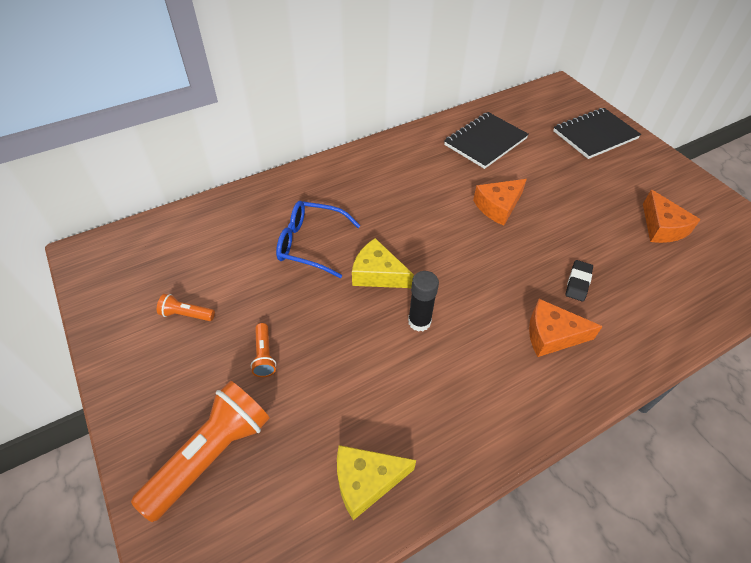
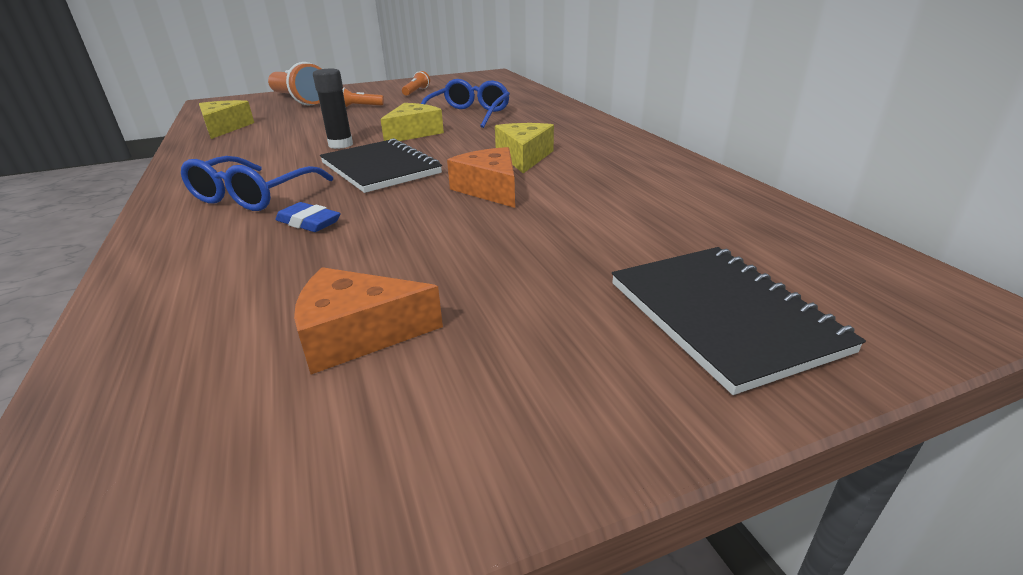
camera: 100 degrees right, 20 degrees down
black notebook [444,112,529,169] -> black notebook moved to [320,138,442,193]
orange cheese [529,299,603,357] -> blue glasses [181,156,333,211]
black eraser [565,260,593,302] -> blue eraser [275,202,341,232]
none -> yellow cheese [495,123,554,173]

